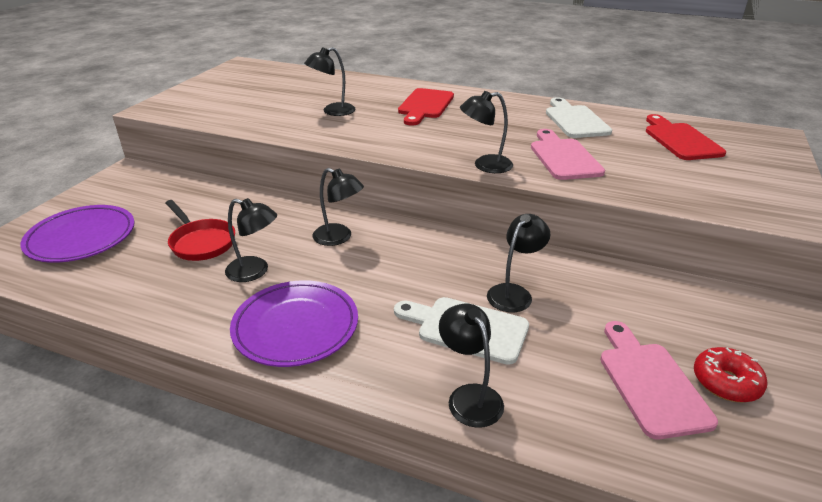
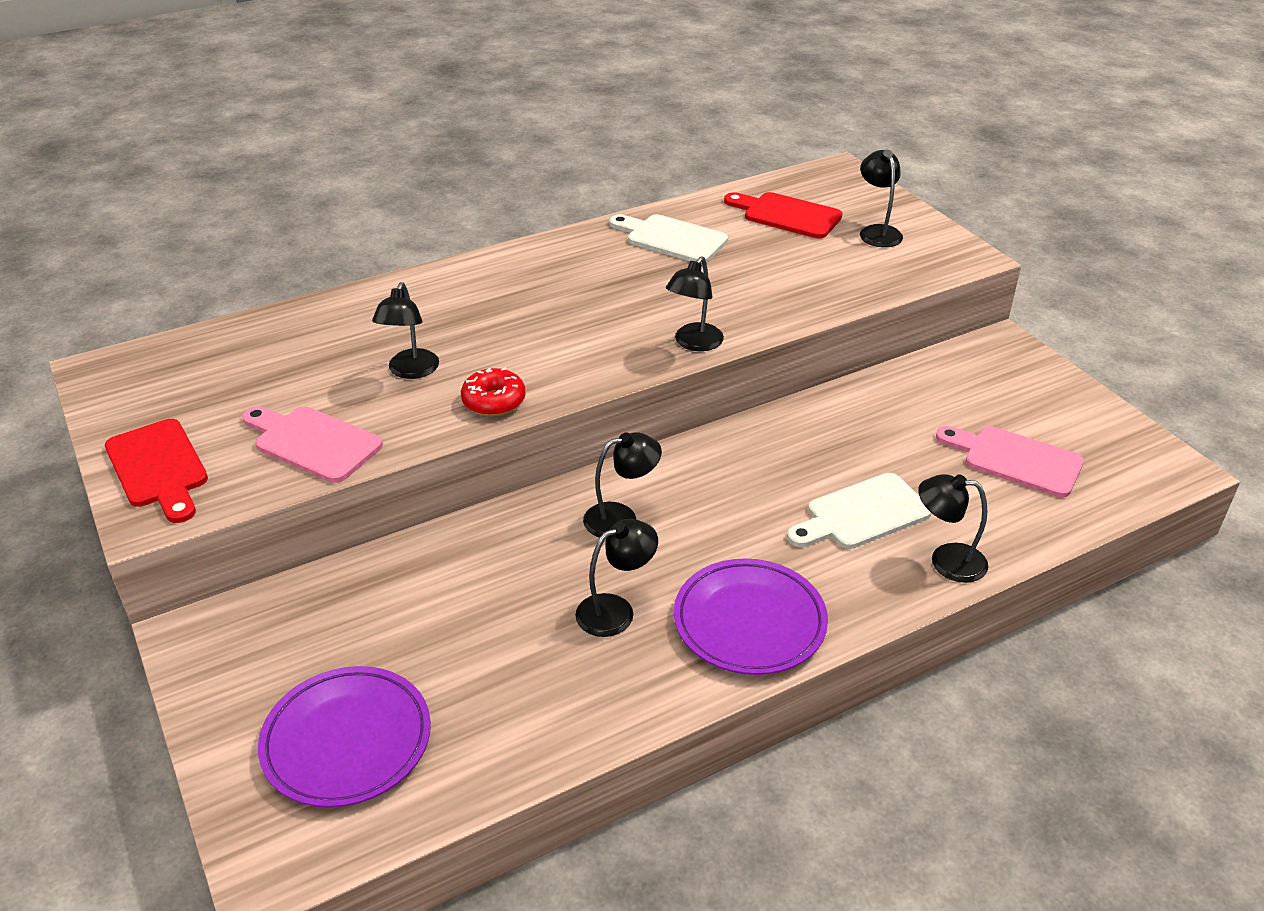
camera: 50 degrees left, 5 degrees up
red pan [166,200,235,261] -> none
red cutting board [398,88,454,126] -> red cutting board moved to [105,419,208,523]
black lamp [487,214,550,312] -> black lamp moved to [860,150,903,247]
pink cutting board [531,129,605,180] -> pink cutting board moved to [242,406,383,483]
red donut [694,347,767,403] -> red donut moved to [461,367,526,416]

